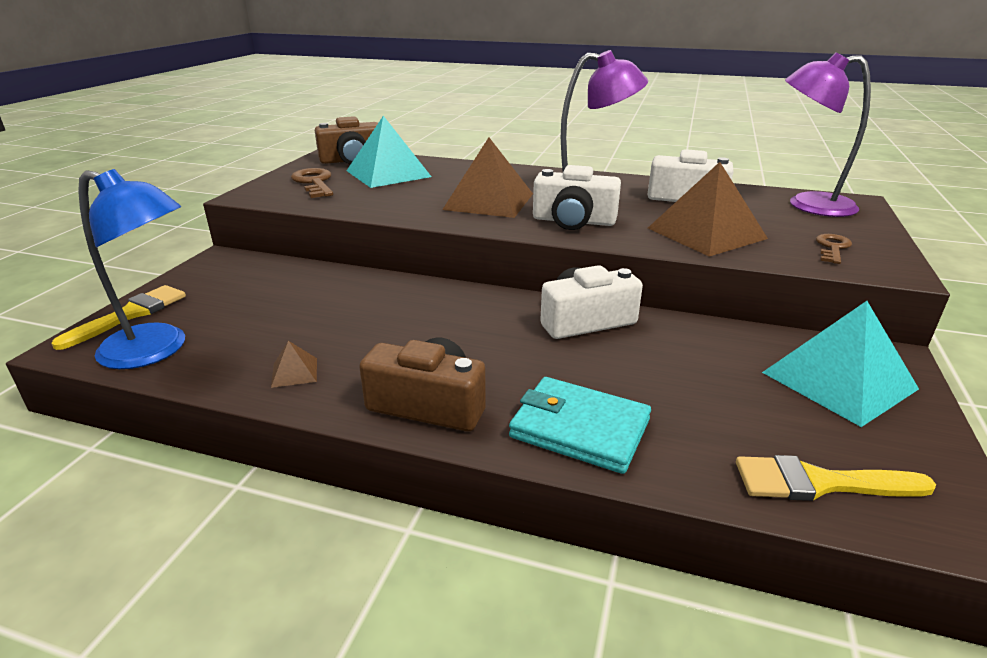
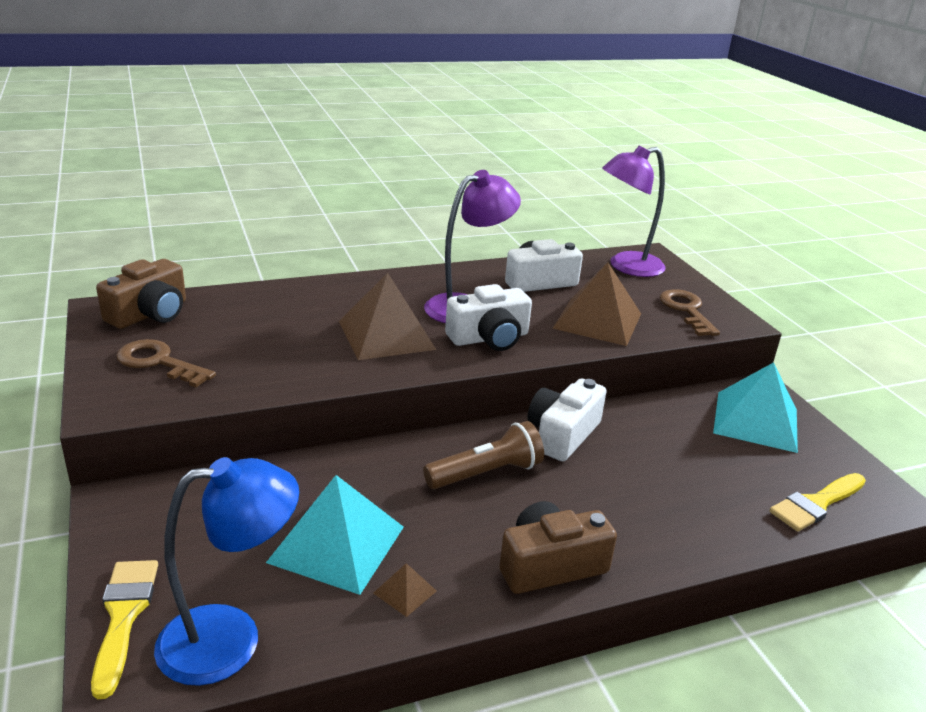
camera: 40 degrees left, 0 degrees up
turquoise pyramid [347,116,432,188] -> turquoise pyramid moved to [266,475,404,595]
turquoise wallet [509,377,651,474] -> none
brown key [816,234,852,264] -> brown key [659,289,720,336], size x1.55
none -> brown flashlight [423,421,544,489]

